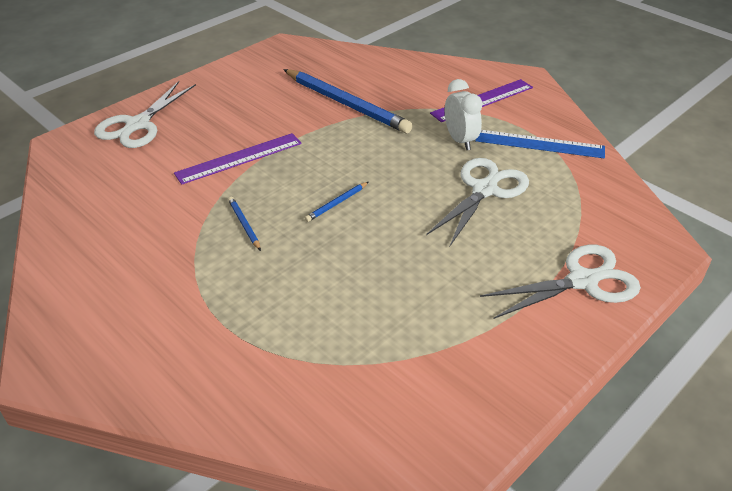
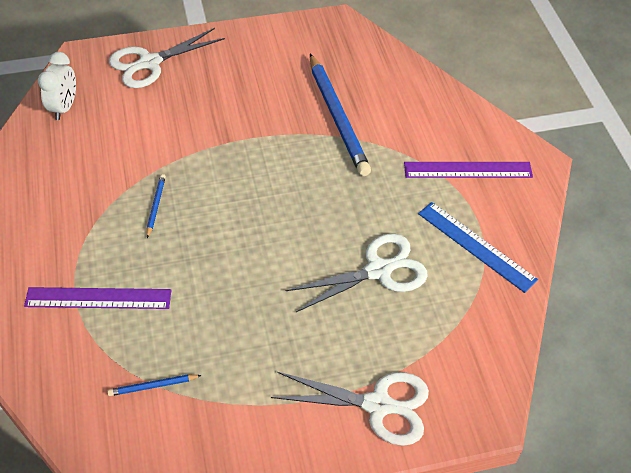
camera: 30 degrees right, 10 degrees up
purple ruler [174,133,302,185] -> purple ruler moved to [24,287,171,309]
blue pencil [305,182,369,222] -> blue pencil moved to [107,374,202,396]
white clock [445,79,483,150] -> white clock moved to [38,52,76,120]

